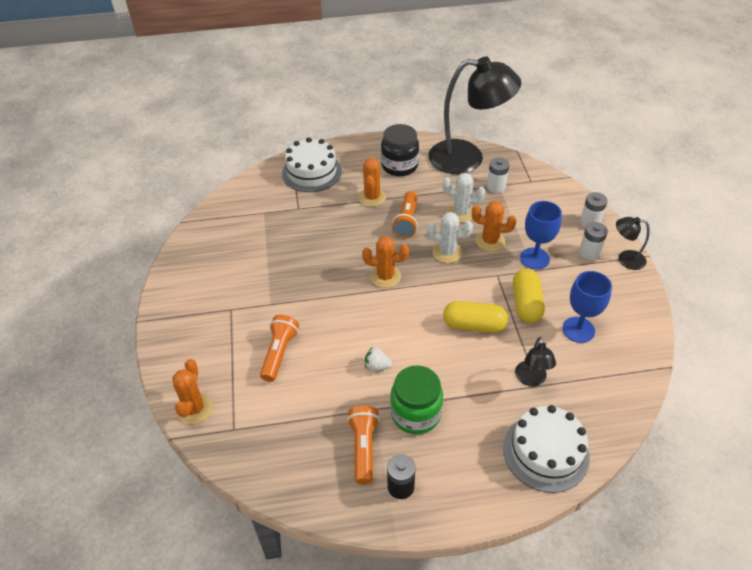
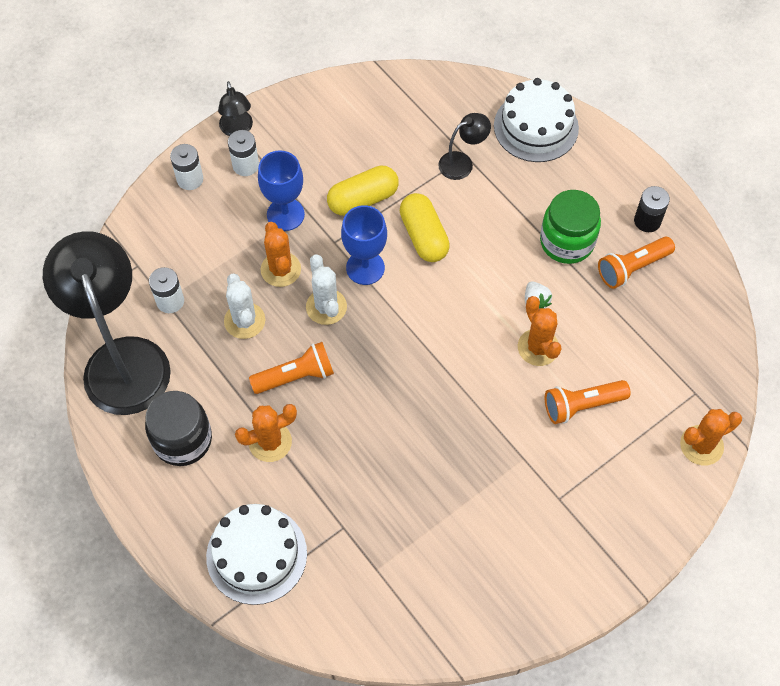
camera: 120 degrees left, 15 degrees up
orange cactus [362,236,409,288] -> orange cactus moved to [518,296,562,366]
blue goblet [562,271,612,343] -> blue goblet moved to [341,205,387,285]

